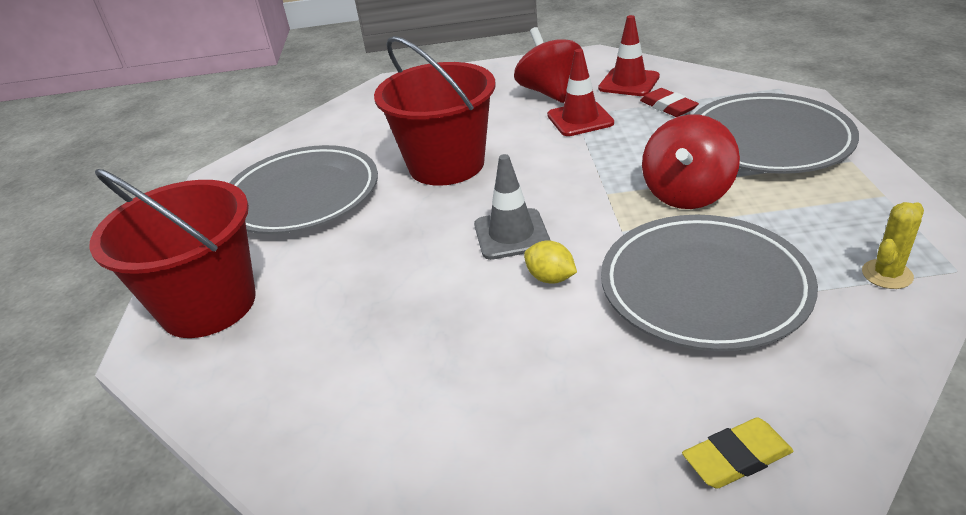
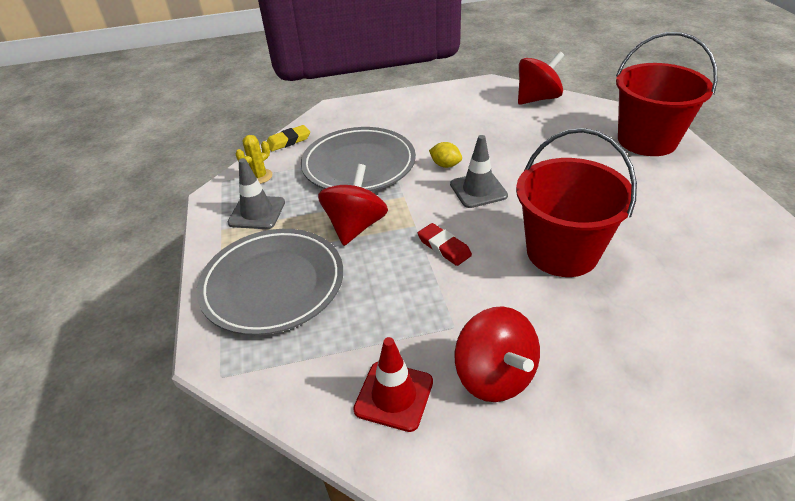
camera: 170 degrees right, 5 degrees up
grey plate [229,145,378,234] -> none
red traffic cone [547,49,614,136] -> none
red eraser [640,88,699,117] -> red eraser moved to [418,223,472,266]
yellow eraser [682,417,794,489] -> yellow eraser moved to [267,125,310,151]
none -> grey traffic cone [228,158,285,229]
none -> red spinning top [518,51,564,105]

